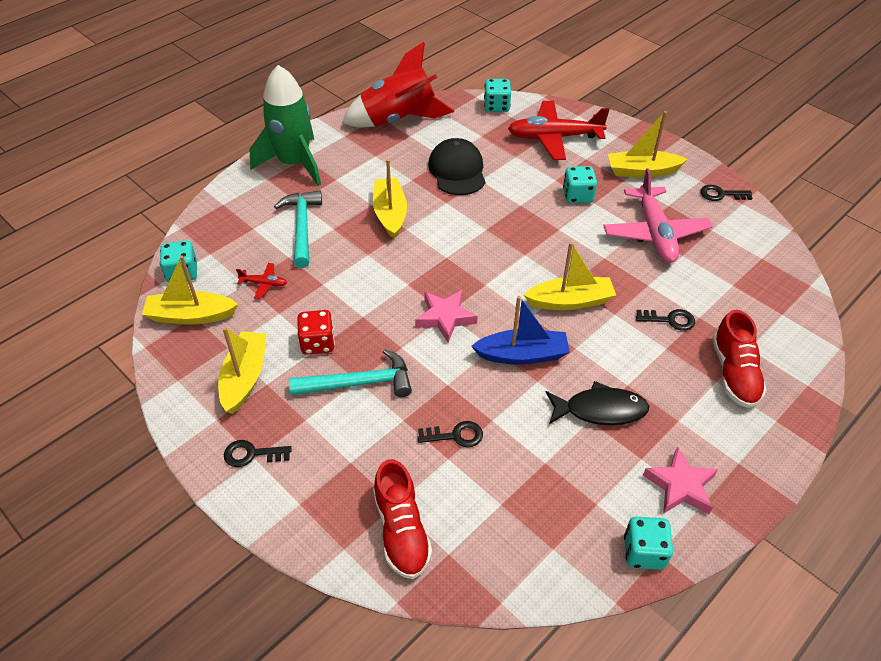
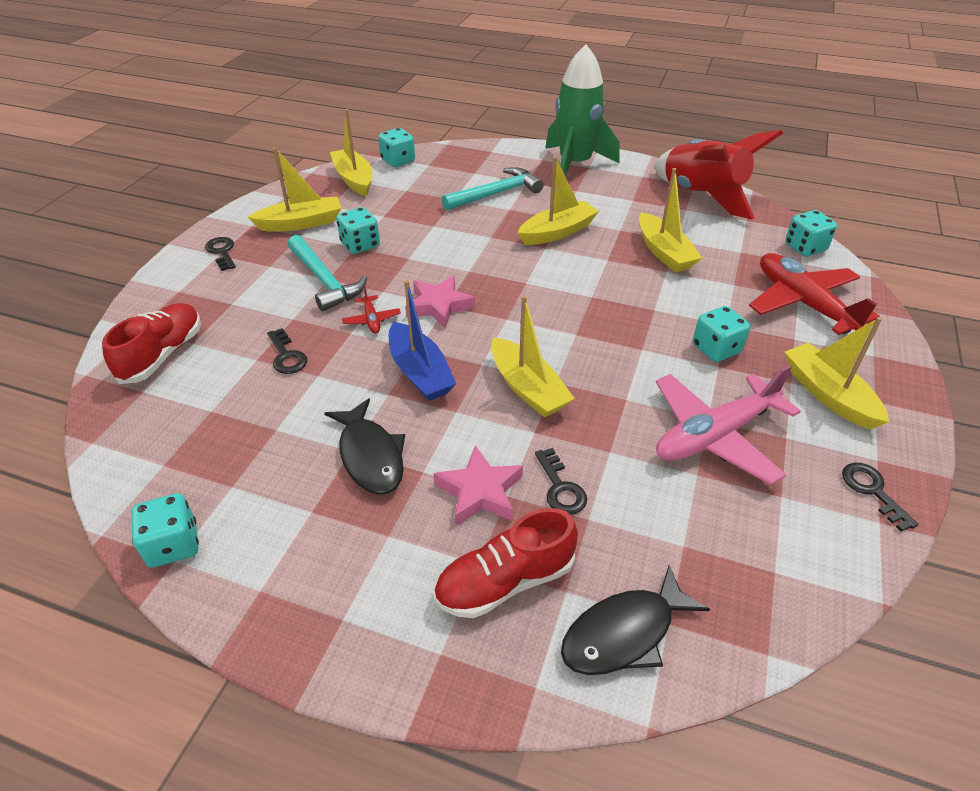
camera: 65 degrees right, 5 degrees down
red plane [236,263,287,299] -> red plane moved to [342,286,401,333]
red dice [297,310,335,355] -> turquoise dice [336,207,380,254]
red shoe [373,459,432,579] -> red shoe turned 150 degrees clockwise [102,303,201,384]
black cap [428,138,486,195] -> yellow boat [639,168,702,272]
pink star [643,446,718,514] -> pink star moved to [434,445,523,526]
none -> black fish [561,565,710,675]

